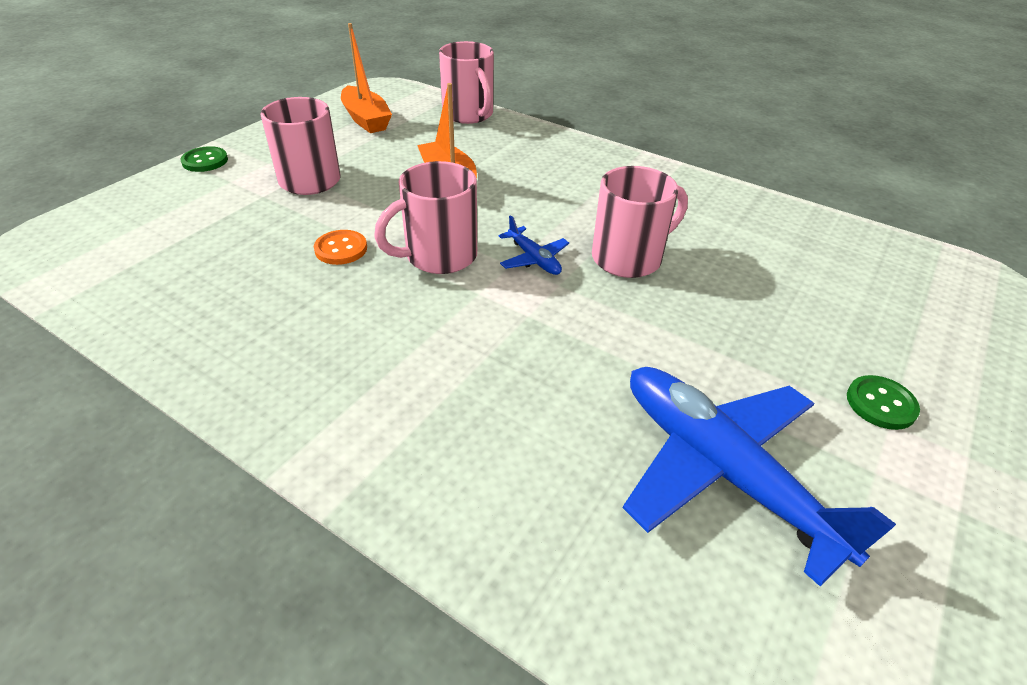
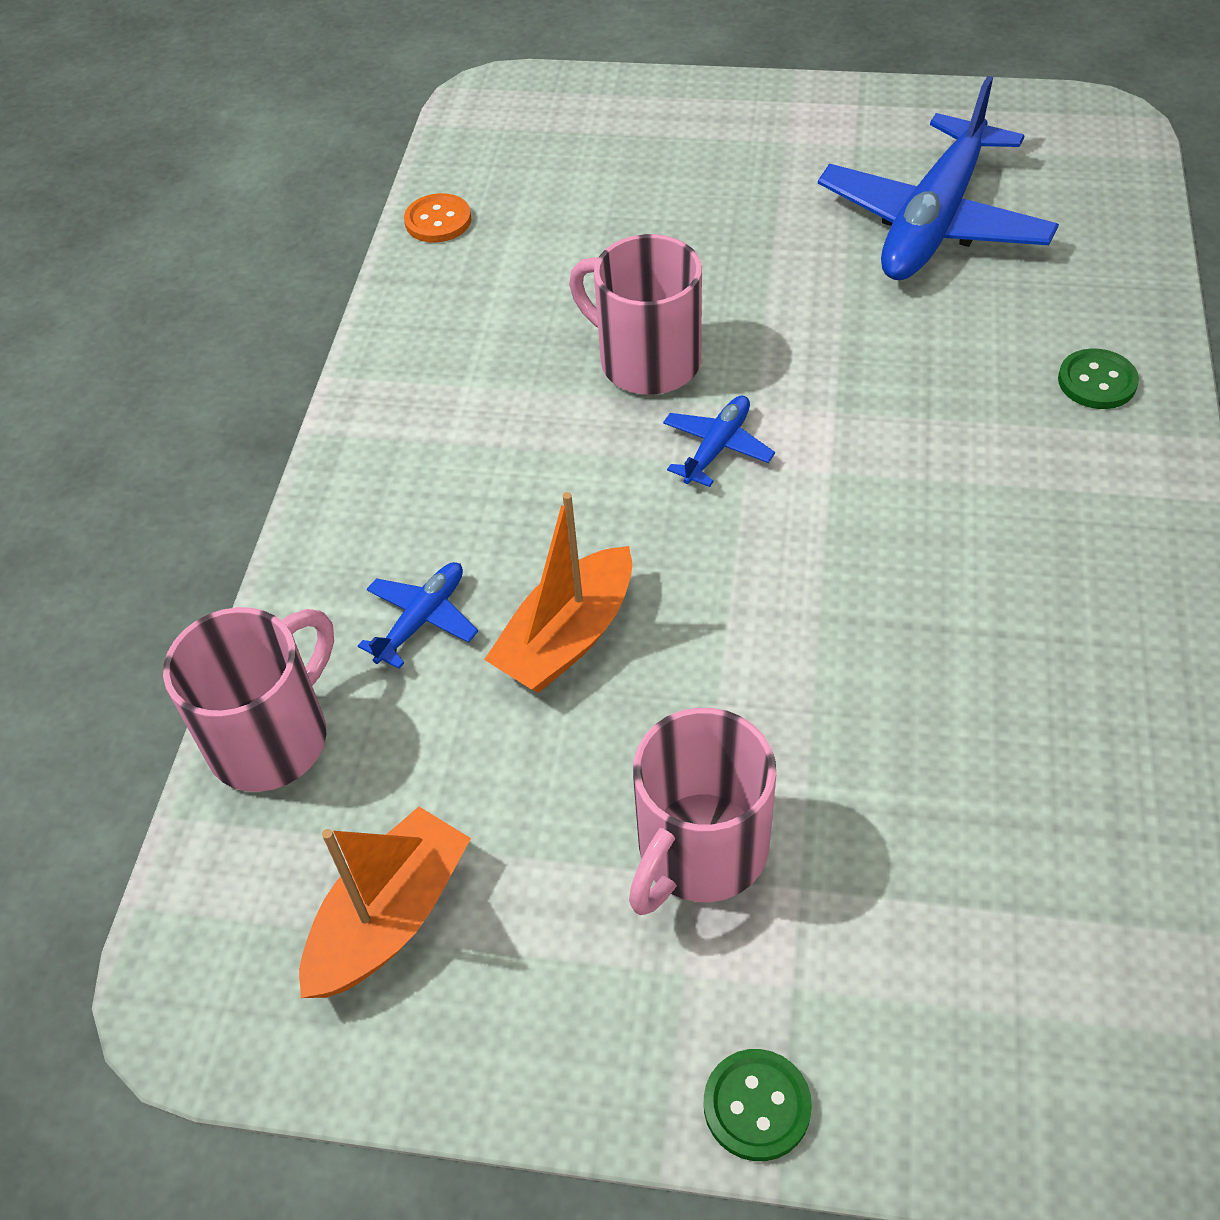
camera: 110 degrees left, 10 degrees up
orange button [314,230,367,265] -> orange button moved to [404,193,471,243]
pink mug [374,161,477,274] -> none
green button [847,375,920,430] -> green button moved to [1058,348,1139,409]
none -> blue plane [358,562,478,669]

